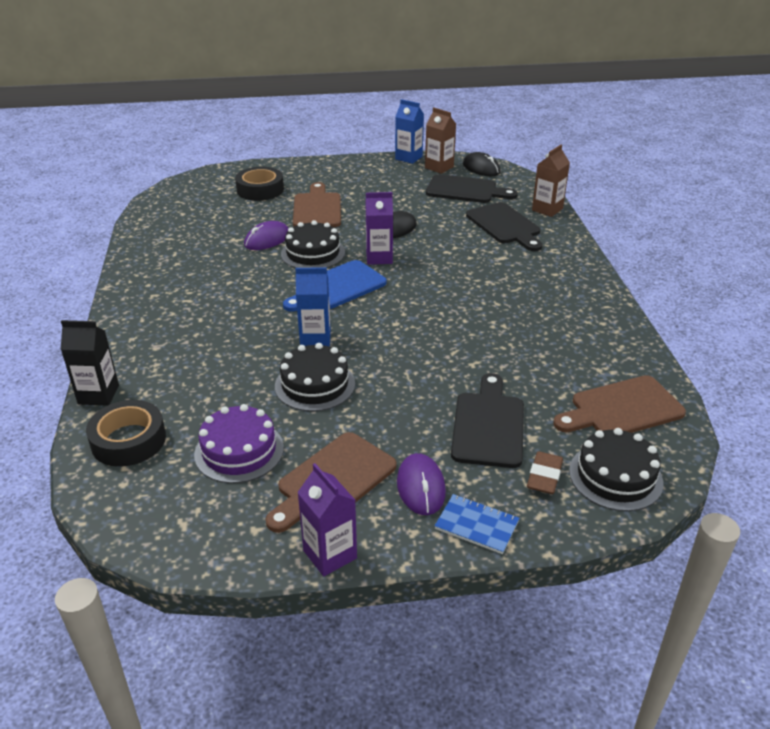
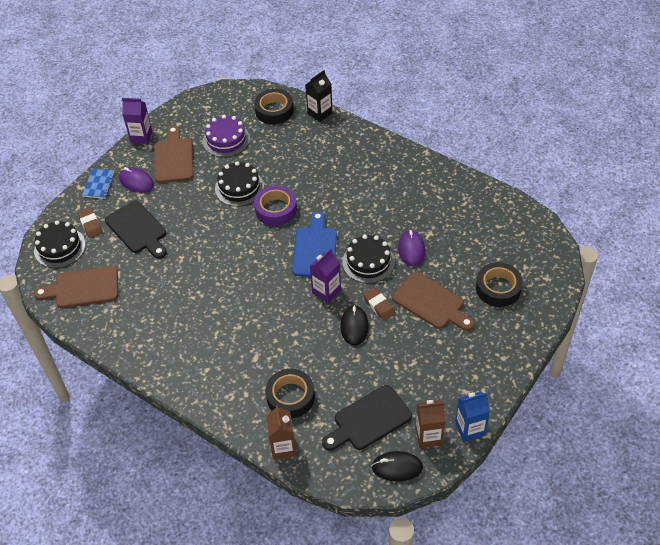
camera: 135 degrees right, 15 degrees up
blue carton [295,267,331,347] -> purple tape [254,185,297,226]
blue notebook [435,494,519,554] -> blue notebook turned 60 degrees counterclockwise [82,169,115,199]
black cutting board [466,202,543,251] -> black tape [265,369,315,418]
brown cutting board [553,375,686,433] -> brown cutting board turned 120 degrees counterclockwise [33,266,118,308]
none -> brown eraser [363,287,395,321]

